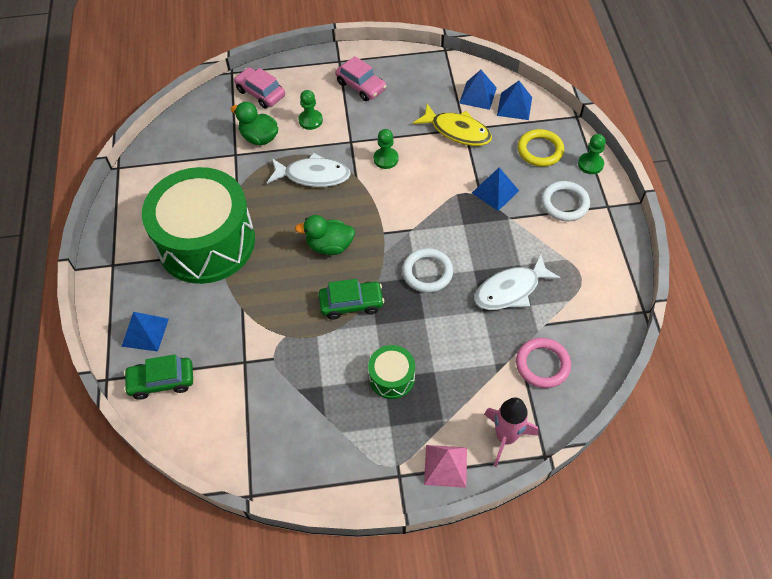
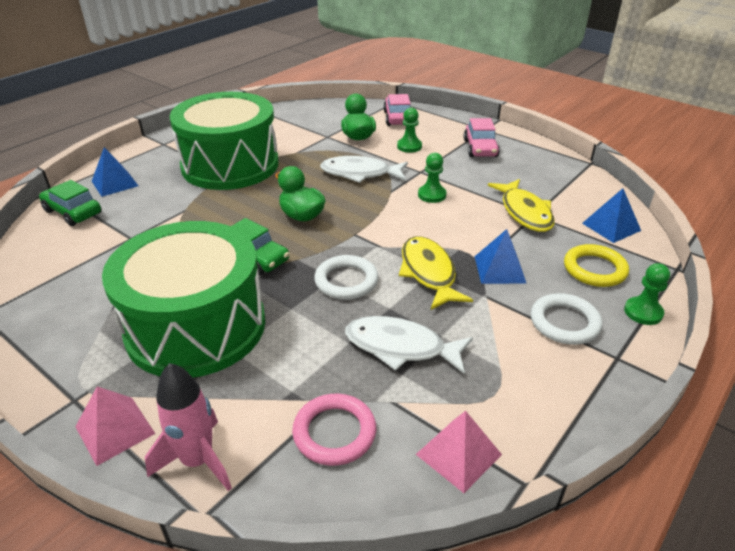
camera: 45 degrees right, 20 degrees down
white fish [267,153,351,187] -> white fish turned 135 degrees clockwise [320,156,408,183]
green drum [368,345,415,399] -> green drum [102,221,265,378], size x2.36
blue pyramid [459,70,497,110] -> none
none -> yellow fish [399,236,473,310]
none -> pink pyramid [416,411,502,493]

